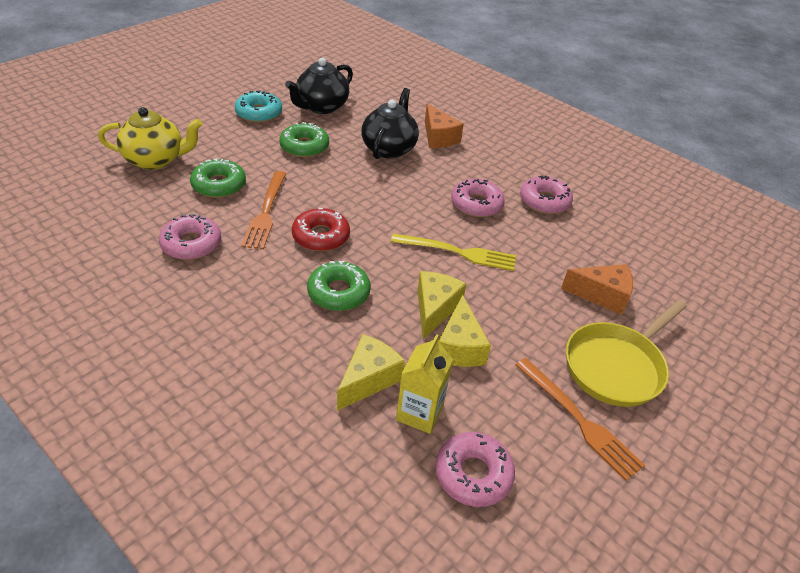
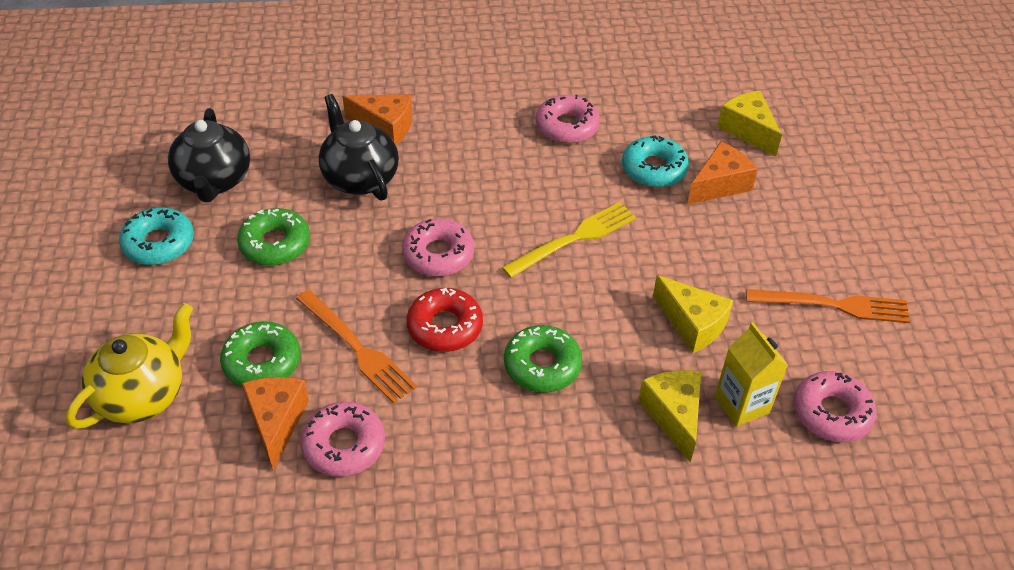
camera: 45 degrees left, 5 degrees up
yellow cheese [418,271,466,340] -> yellow cheese moved to [717,91,782,157]
pink donut [451,179,505,217] -> pink donut moved to [402,219,474,276]
yellow pan [566,300,687,407] -> none
none -> orange cheese [242,377,309,471]
none -> turquoise donut [622,135,689,187]

